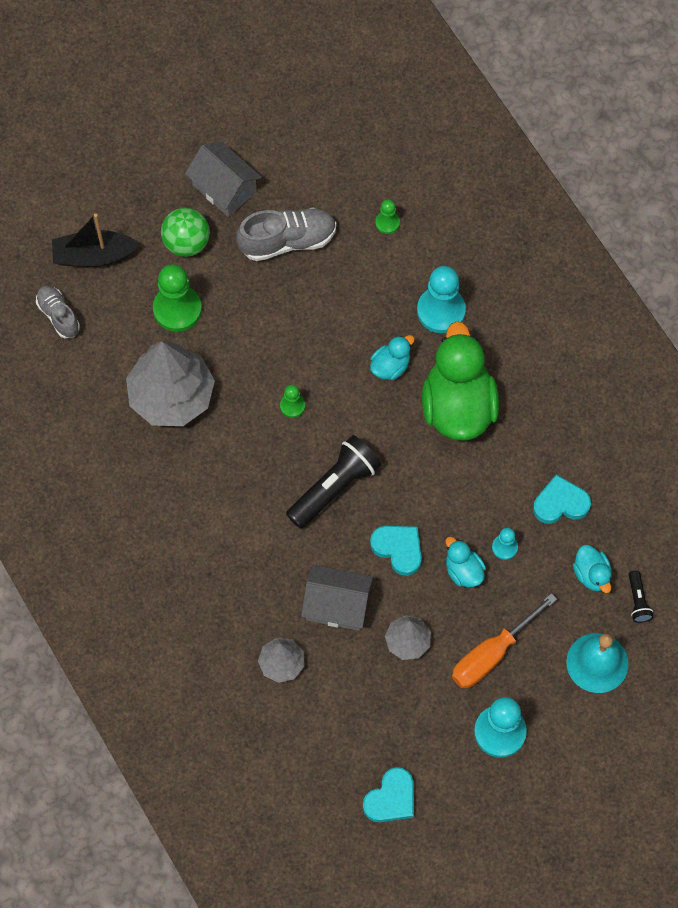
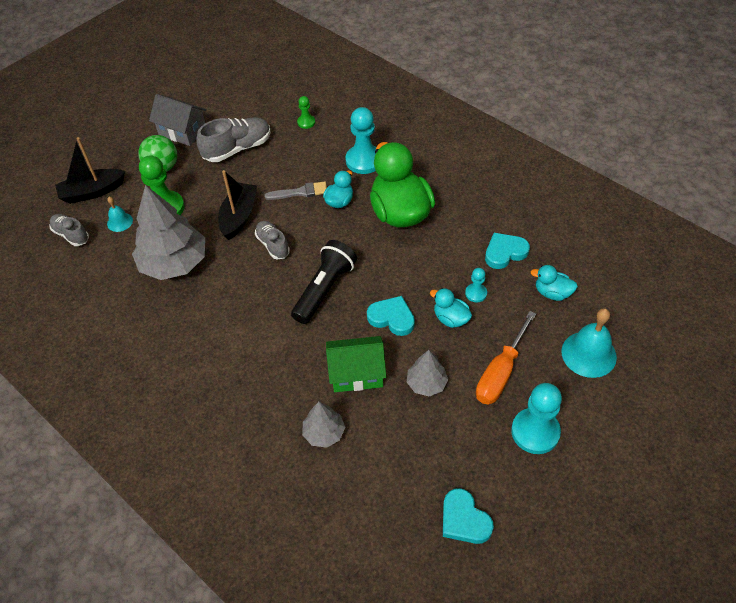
camera: 15 degrees left, 15 degrees down
green pawn [280,385,305,418] -> grey shoe [255,221,290,259]
grey house [301,565,373,631] -> green house [326,336,386,392]
turquoise heart [363,767,414,822] -> turquoise heart turned 120 degrees clockwise [443,488,494,544]
turquoise duck [573,545,612,593] -> turquoise duck turned 150 degrees clockwise [530,265,578,301]
black flashlight [629,571,653,623] -> none
none -> turquoise bell [107,197,133,232]
none -> black boat [218,170,257,240]
none -> grey brush [265,181,327,200]

